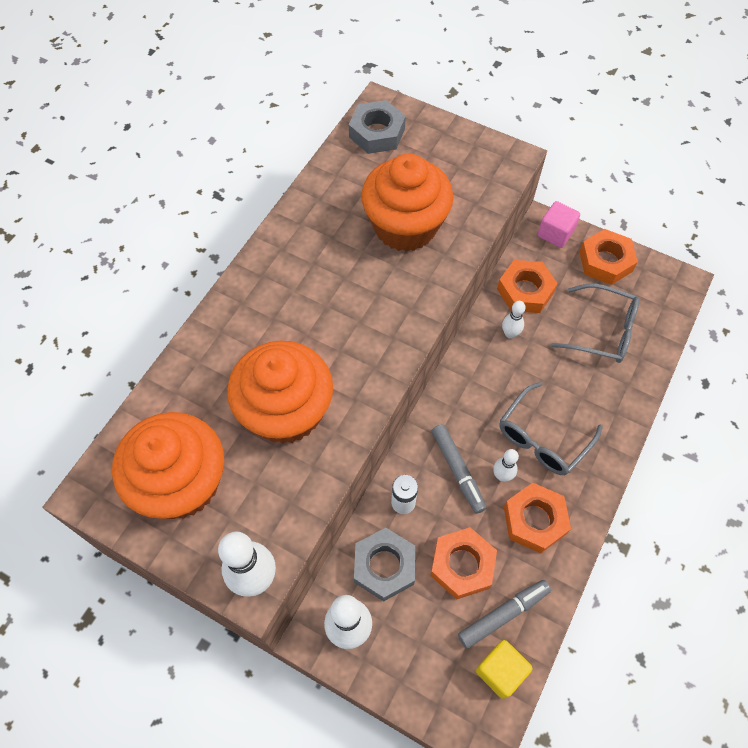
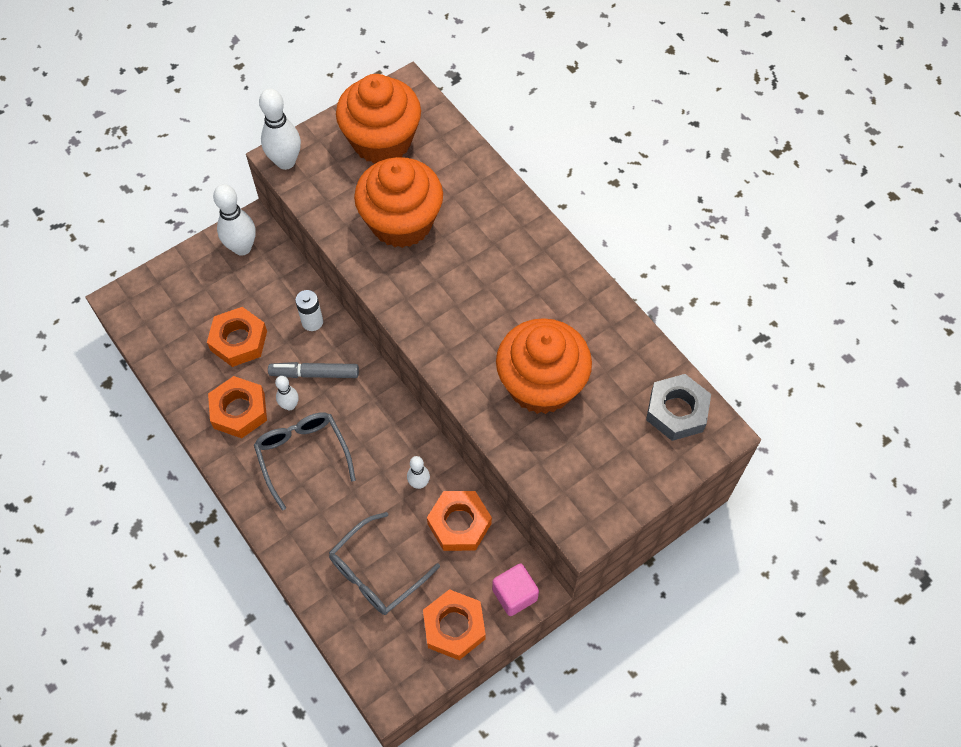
camera: 115 degrees right, 0 degrees up
grey nut [354,528,415,601] -> none
grey marker [458,580,551,649] -> none
yellow cube [476,640,533,699] -> none

